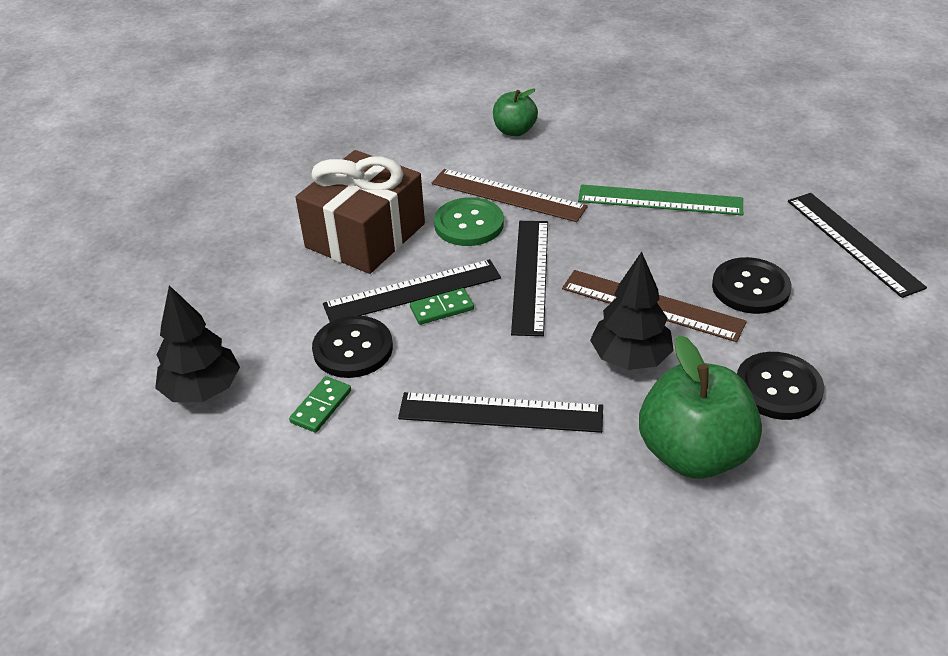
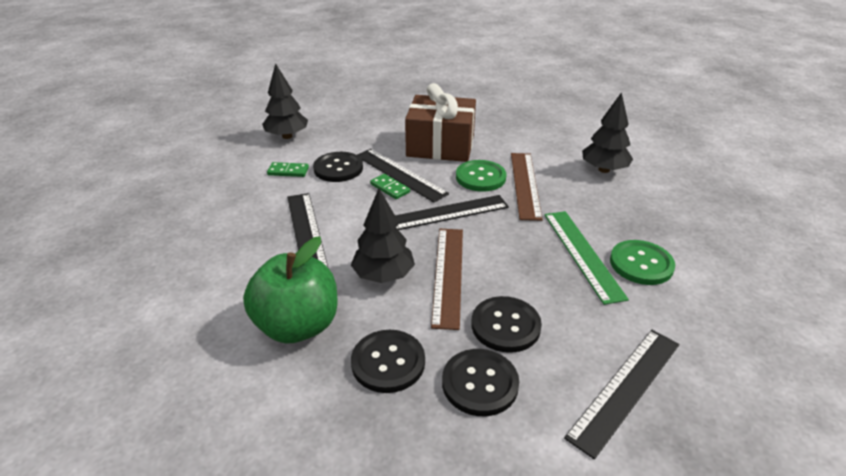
camera: 65 degrees right, 5 degrees down
green apple [493,88,538,136] -> black tree [582,92,633,173]
none -> black button [442,349,519,416]
none -> green button [610,240,675,285]

